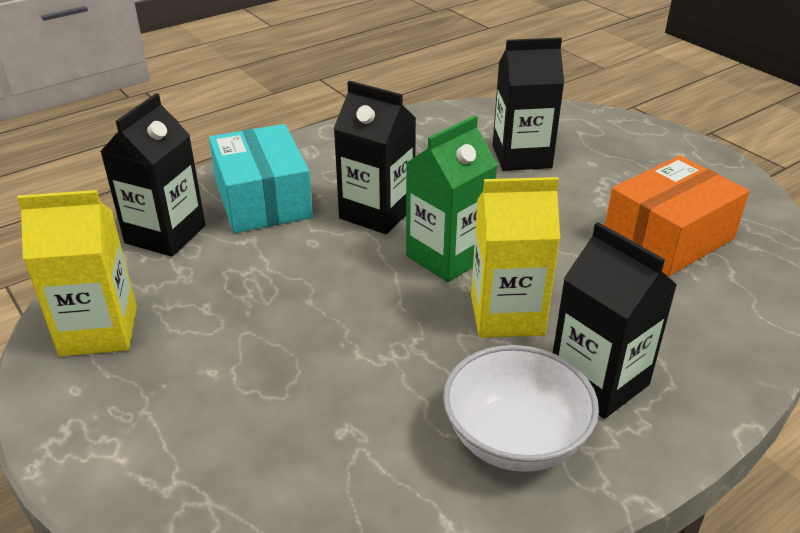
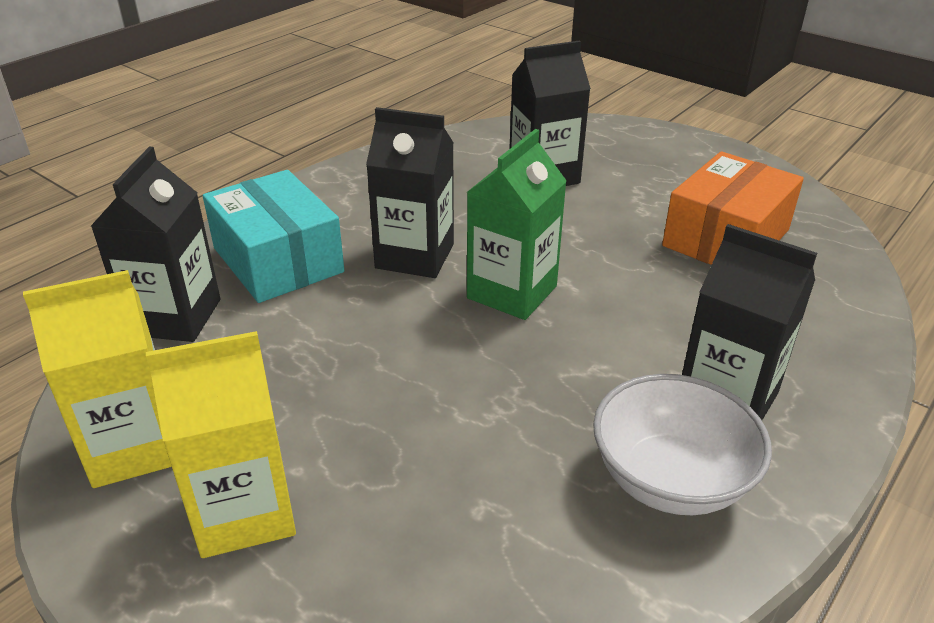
camera: 15 degrees left, 0 degrees up
yellow carton [471,177,560,338] -> yellow carton moved to [146,331,296,558]

